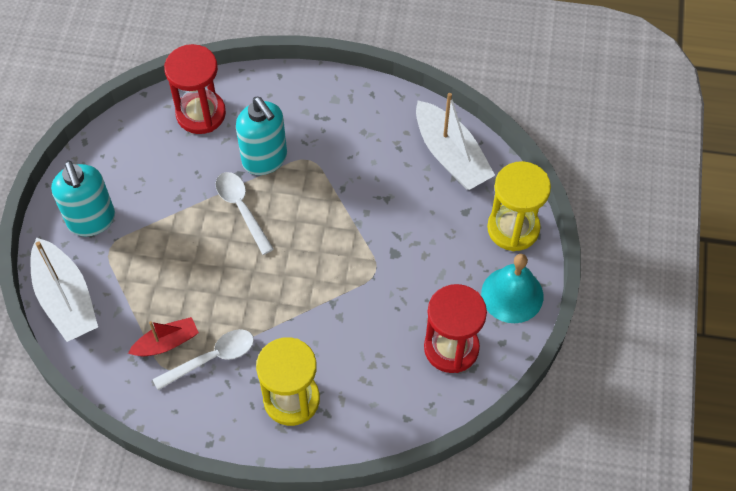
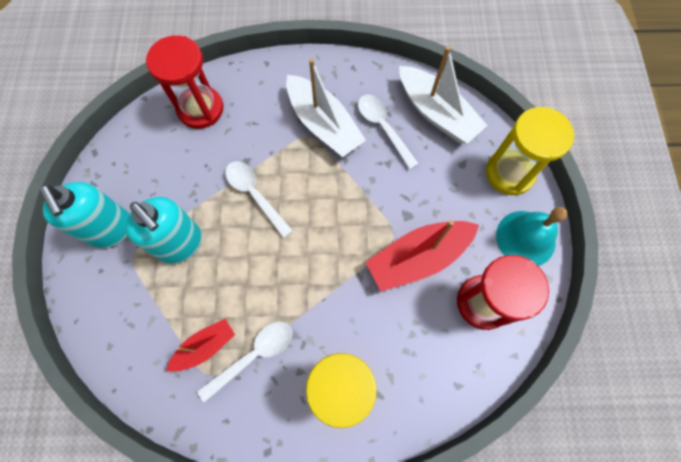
camera: 10 degrees left, 10 degrees up
white boat [31,237,98,342] -> white boat moved to [286,59,366,157]
turquoise soap dispenser [236,97,287,175] -> turquoise soap dispenser moved to [126,197,202,264]
none -> white spoon [358,95,419,170]
none -> red boat [365,220,479,292]

